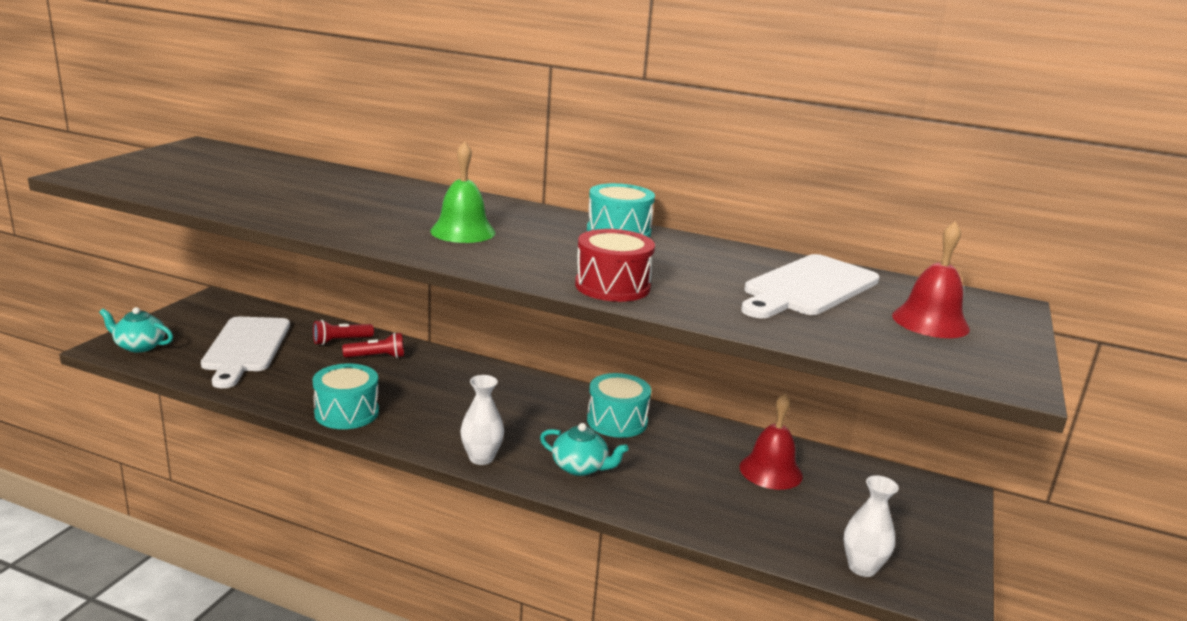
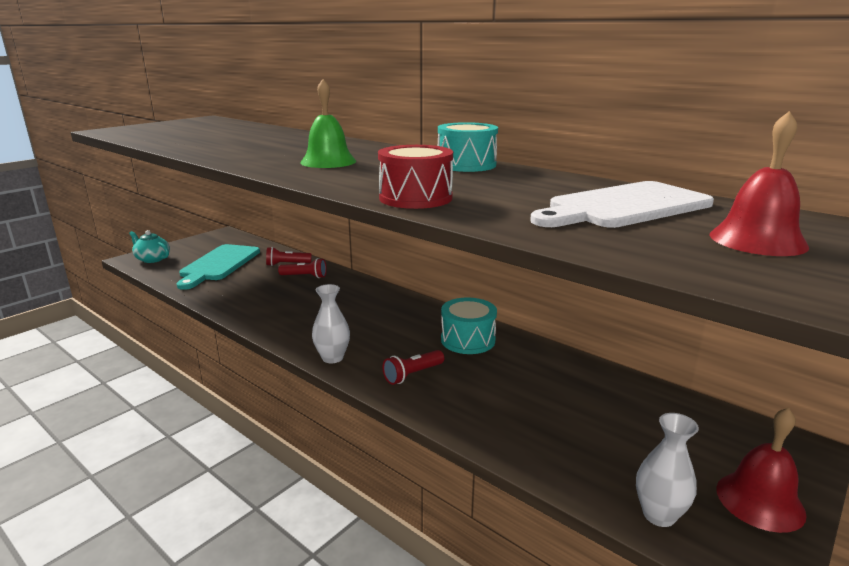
camera: 20 degrees right, 0 degrees up
white cutting board [201,317,290,388] -> turquoise cutting board [177,244,260,290]
turquoise drum [313,364,379,429] -> none
turquoise teapot [540,423,629,476] -> red flashlight [382,350,444,385]
red bell [740,393,803,490] -> red bell moved to [717,407,807,533]

